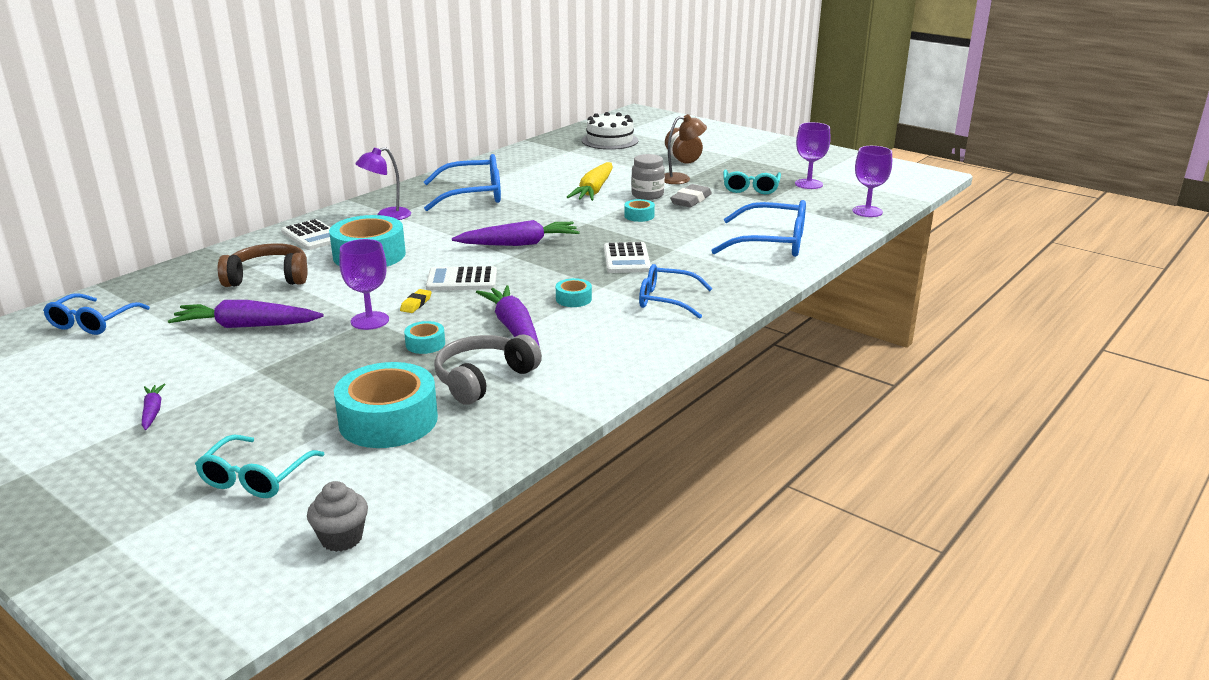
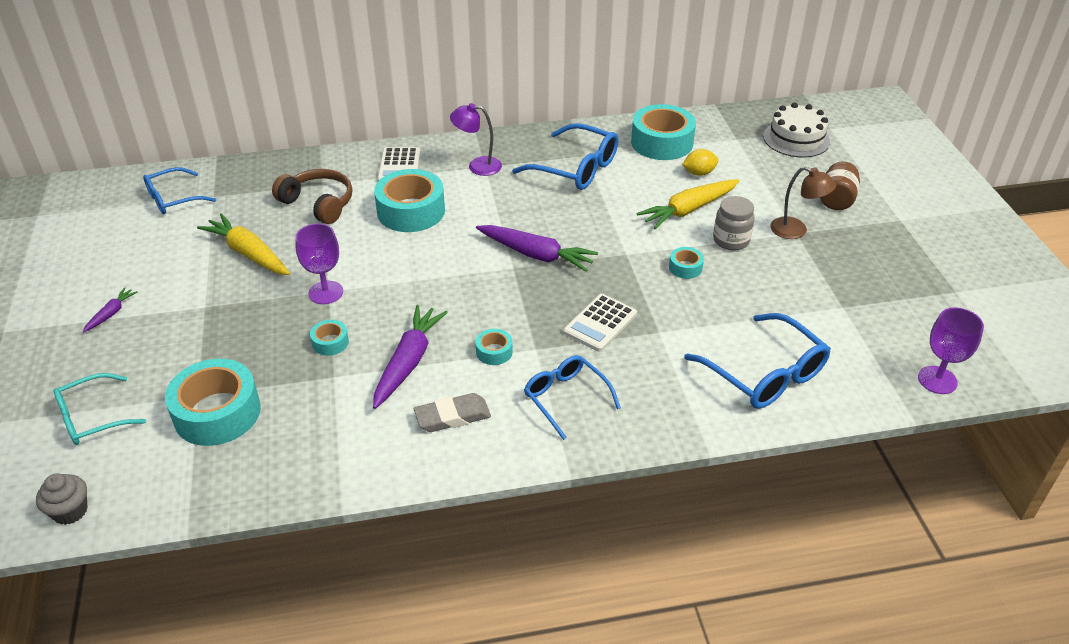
camera: 40 degrees right, 15 degrees up
purple carrot [168,300,324,328] -> yellow carrot [197,213,290,275]
yellow eraser [400,289,431,313] -> none
white calculator [426,266,497,291] -> none
grey headphones [434,335,542,405] -> none
grey eraser [670,184,712,207] -> grey eraser moved to [414,393,491,432]
turquoise glasses [723,170,781,194] -> none
purple goblet [795,122,831,189] -> none
none -> turquoise tape [631,104,696,160]
none -> yellow lemon [682,149,719,176]

